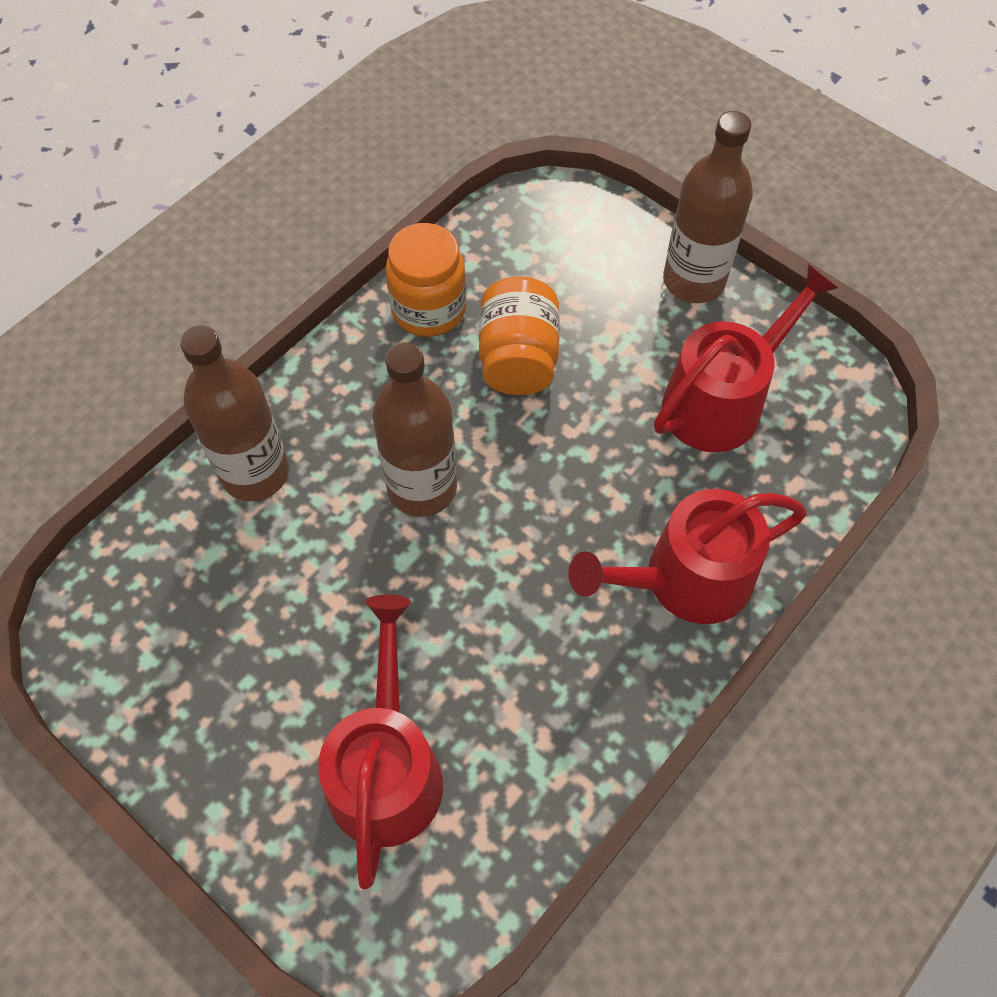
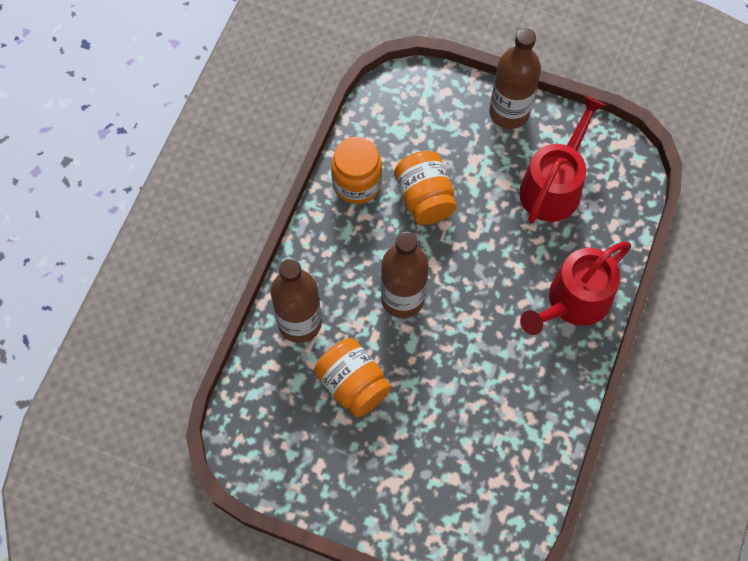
camera: 20 degrees left, 5 degrees up
red watering can [318,595,443,889] -> none
none -> orange jar [314,338,391,417]

